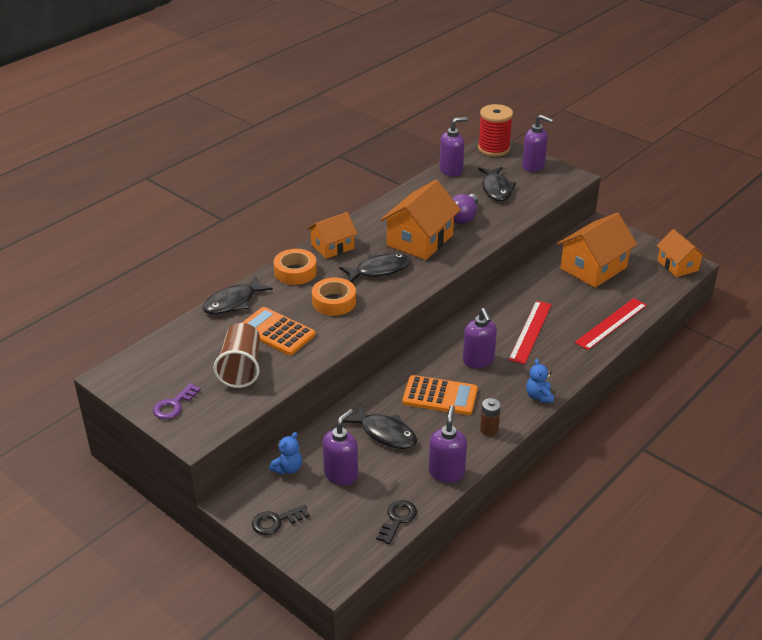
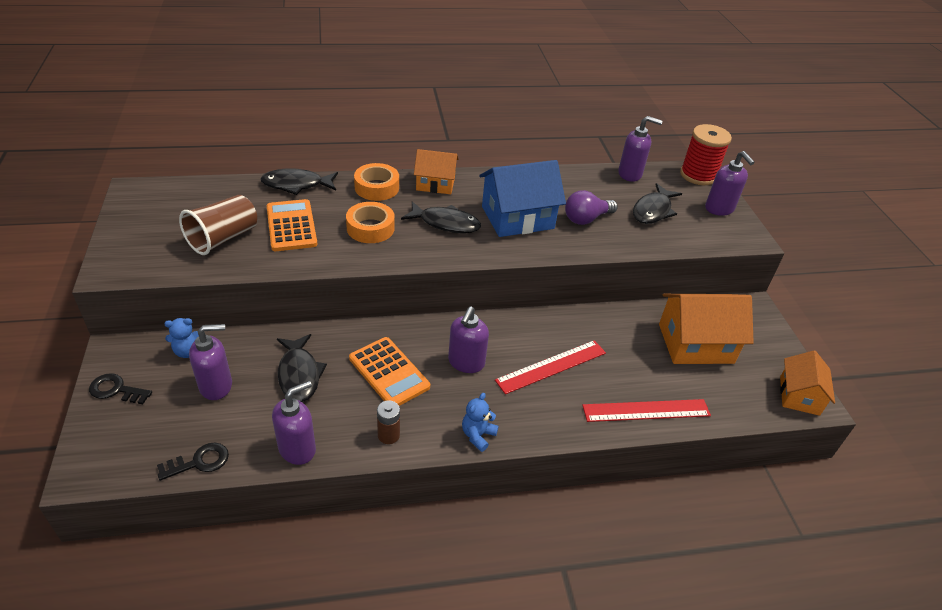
camera: 35 degrees right, 5 degrees up
purple key [153,383,201,419] -> none
orange house [380,180,461,260] -> blue house [479,160,566,237]

